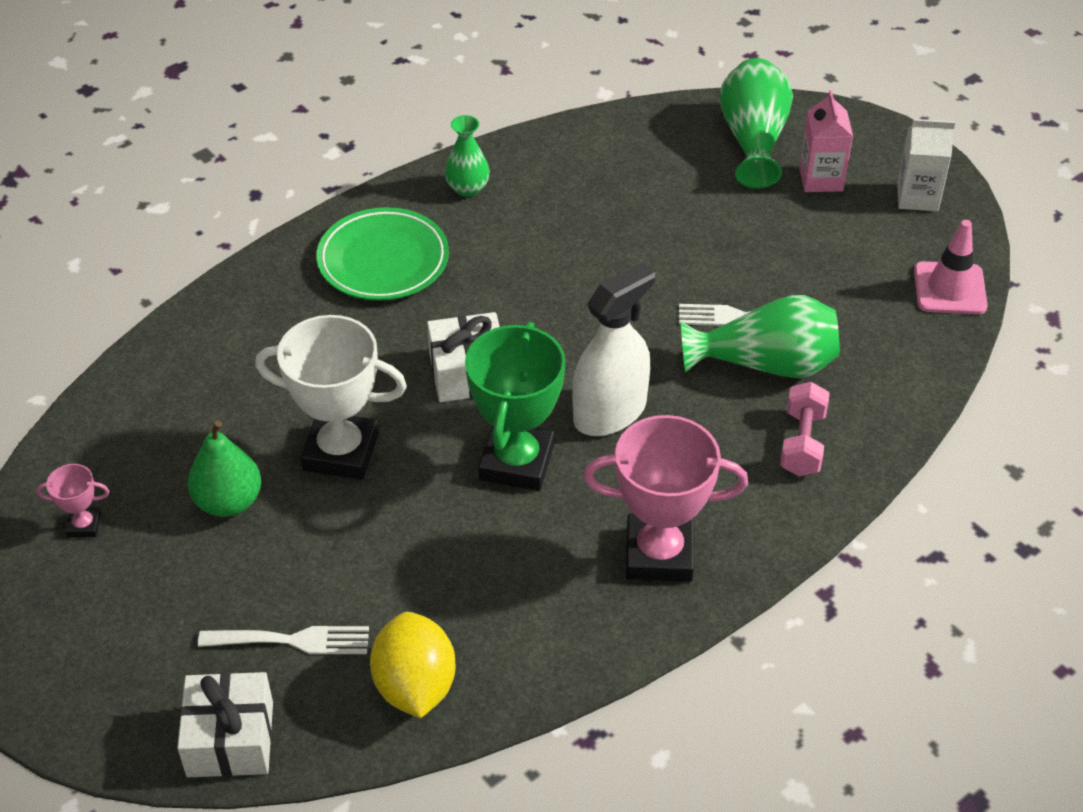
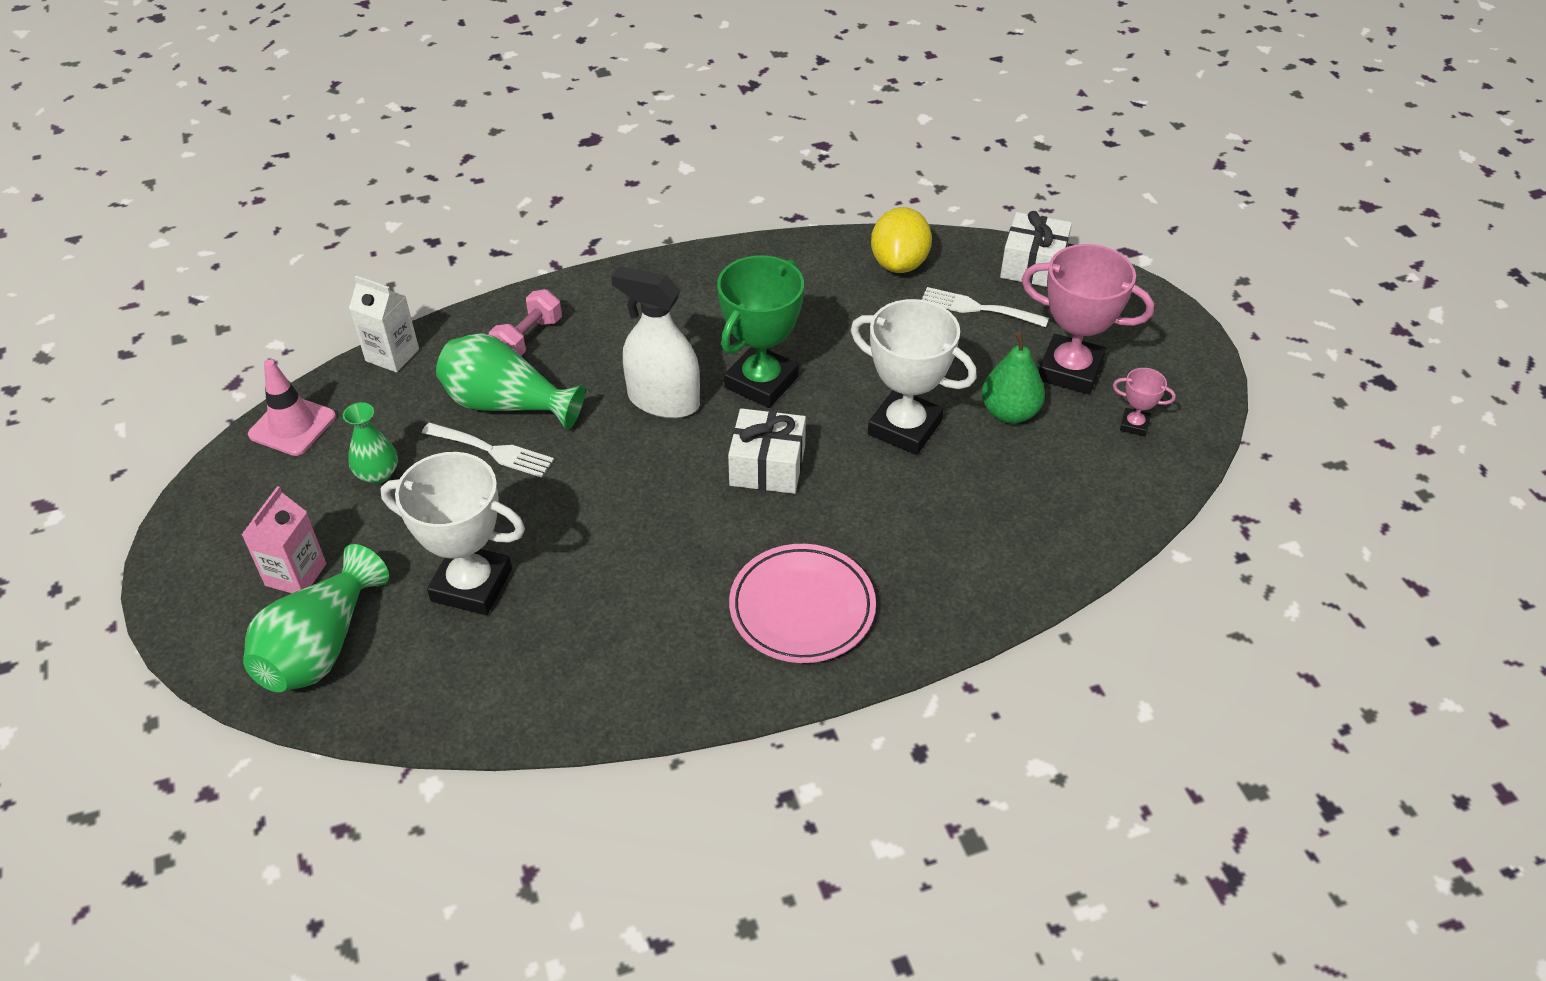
camera: 160 degrees left, 0 degrees up
green plate [316,207,449,300] -> pink plate [729,544,876,663]
green vase [445,115,490,197] -> green vase moved to [343,402,398,484]
white spray bottle [572,262,655,436] -> white spray bottle turned 45 degrees clockwise [611,266,700,418]
pink trophy [583,415,748,582] -> pink trophy moved to [1022,244,1154,394]
white carton [897,119,955,211] -> white carton moved to [349,276,419,372]
none -> white trophy [380,452,525,615]

